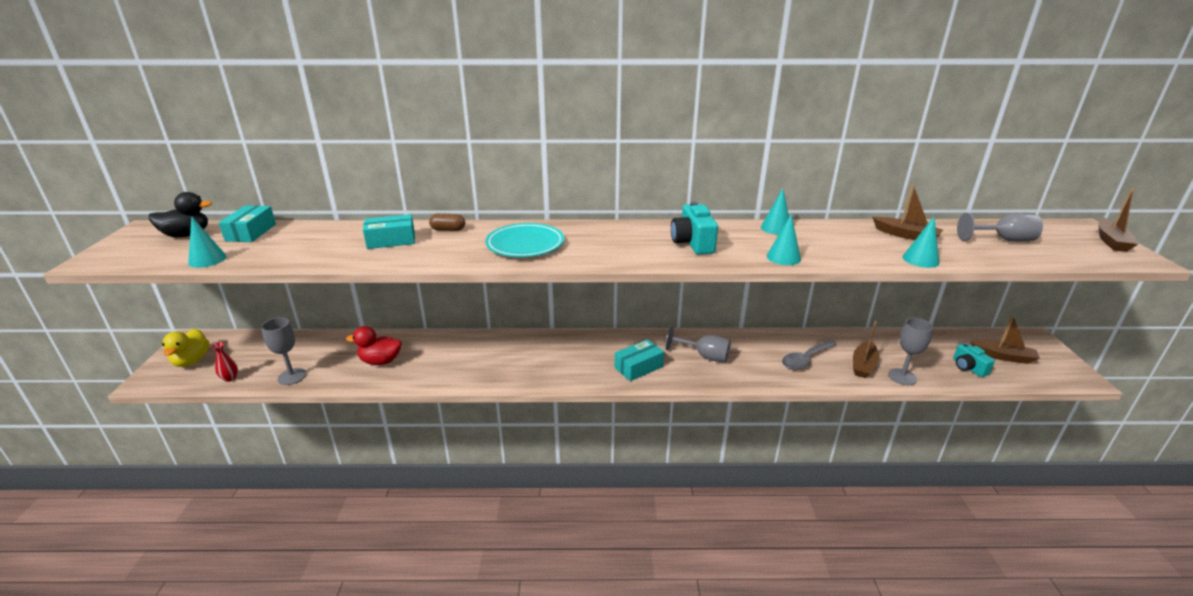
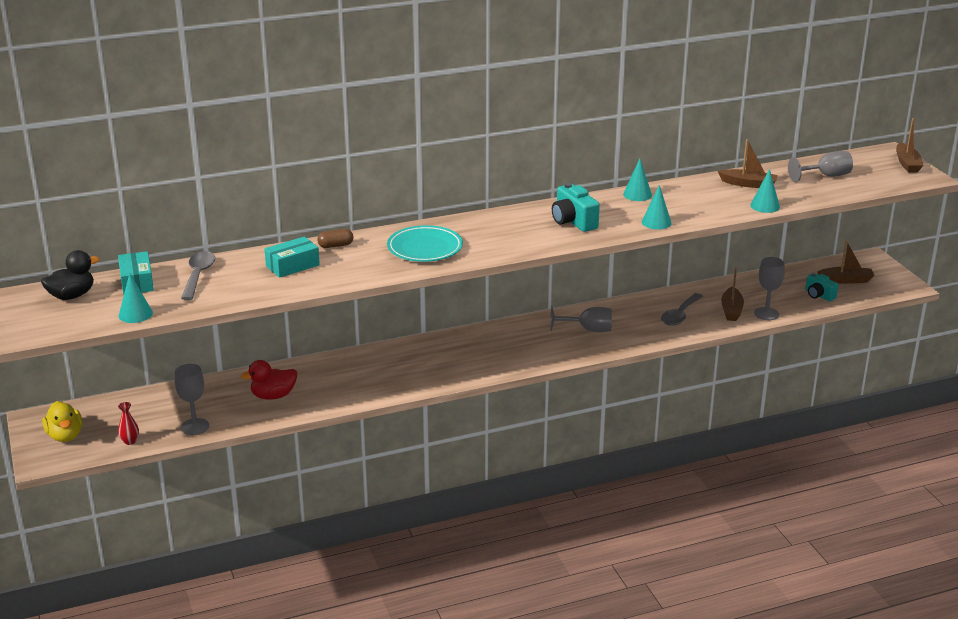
camera: 20 degrees left, 0 degrees up
turquoise box [615,339,664,381] -> none
none -> grey spoon [181,251,215,300]

